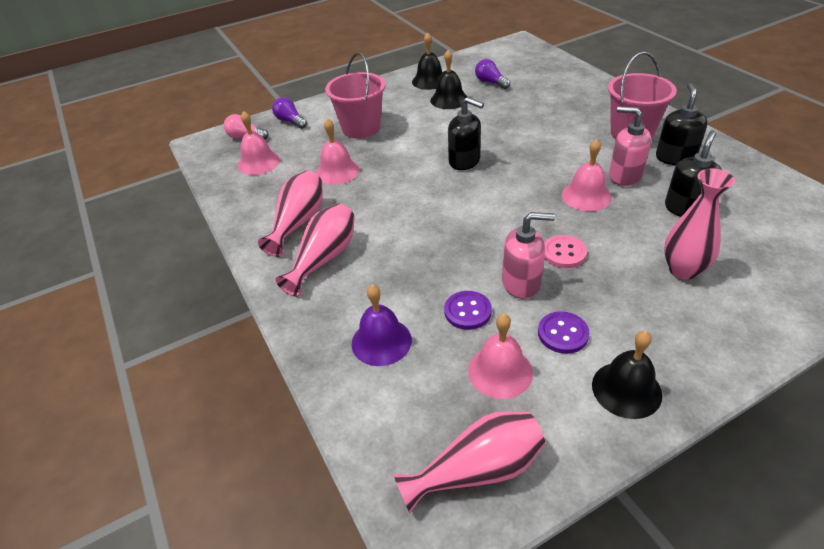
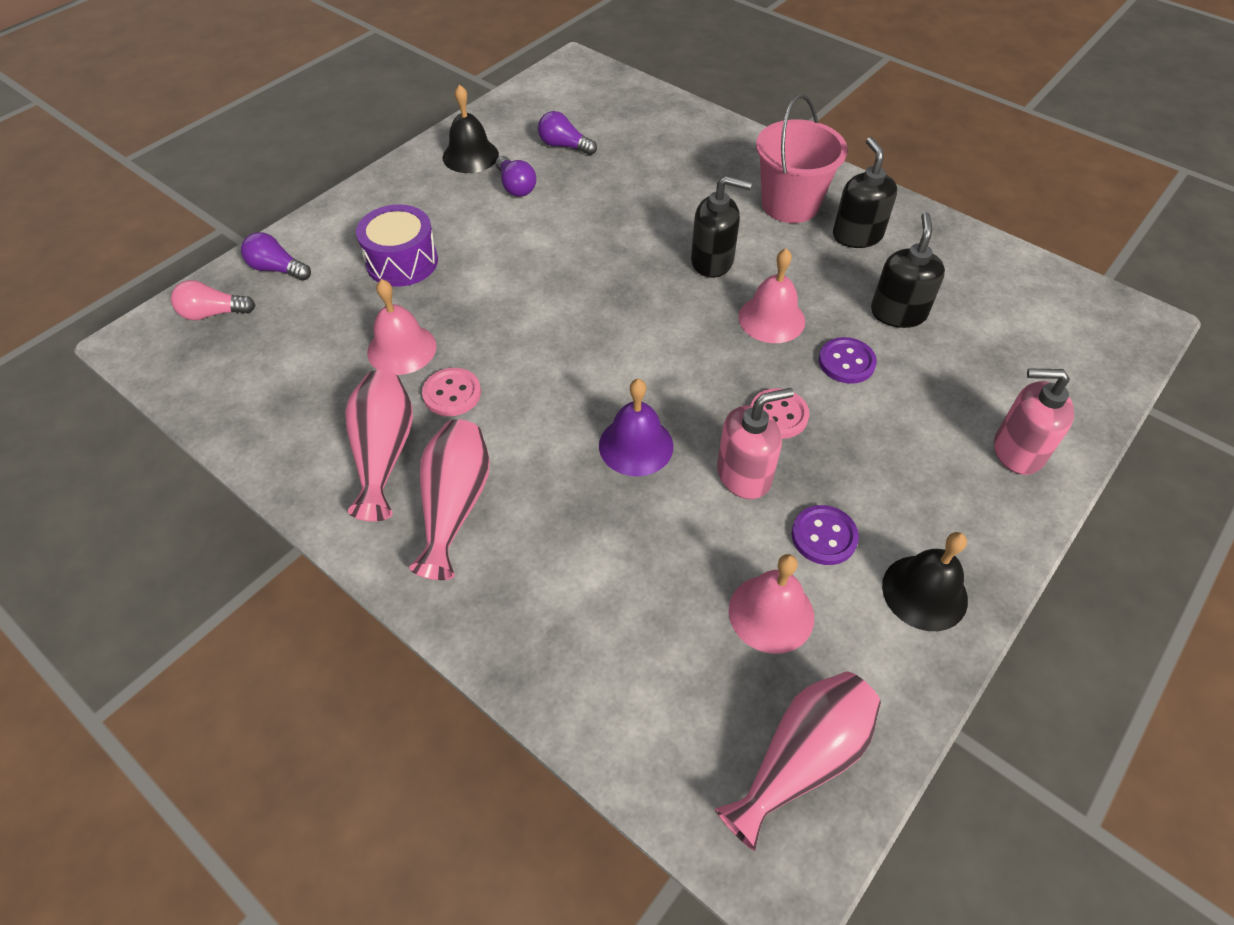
camera: 25 degrees left, 10 degrees up
pink bell [238,111,280,175] -> none
pink bucket [325,52,386,138] -> purple drum [356,204,438,287]
purple bell [352,284,412,366] -> purple bell moved to [599,379,673,476]
black bell [430,50,467,109] -> purple light bulb [496,156,536,197]
purple button [444,291,492,330] -> purple button moved to [819,337,877,384]
black soap dispenser [448,97,484,170] -> black soap dispenser moved to [691,176,752,278]
pink soap dispenser [609,106,651,186] -> pink soap dispenser moved to [994,369,1074,475]
pink vase [664,169,735,280] -> none
none -> pink button [422,368,481,416]

